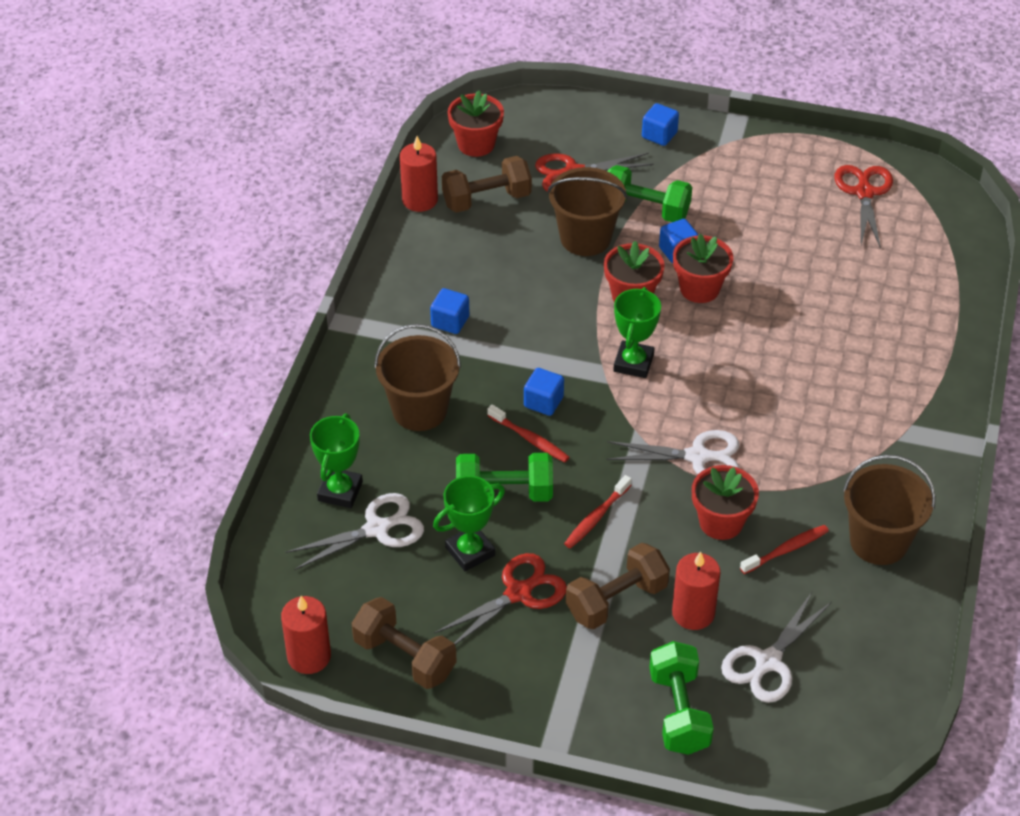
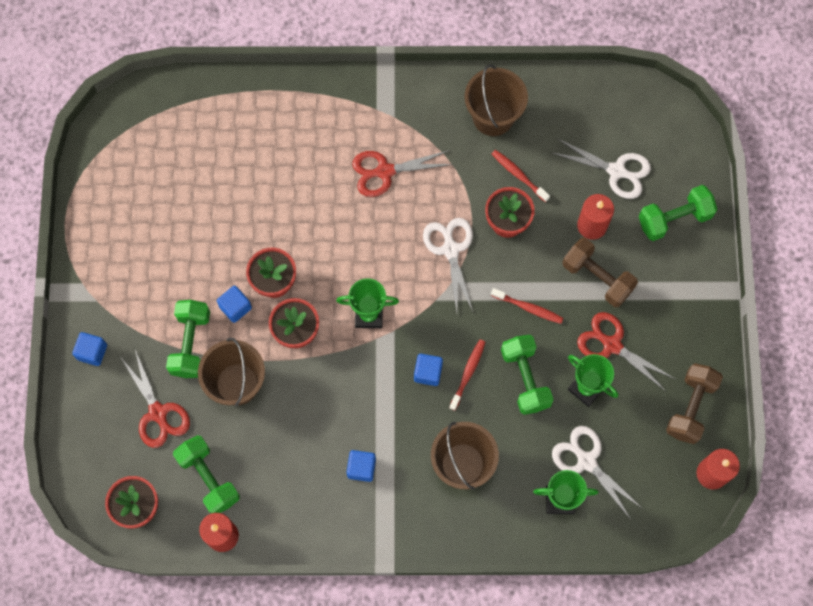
camera: 105 degrees left, 25 degrees up
brown dumbbell [442,156,532,213] -> green dumbbell [173,435,240,513]
red scissors [834,165,893,249] -> red scissors moved to [352,150,453,197]

